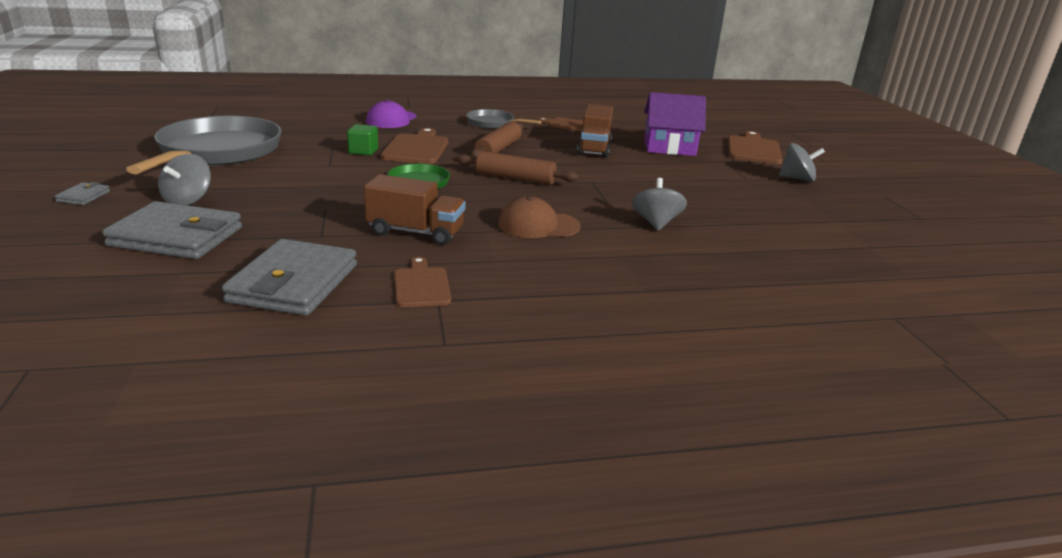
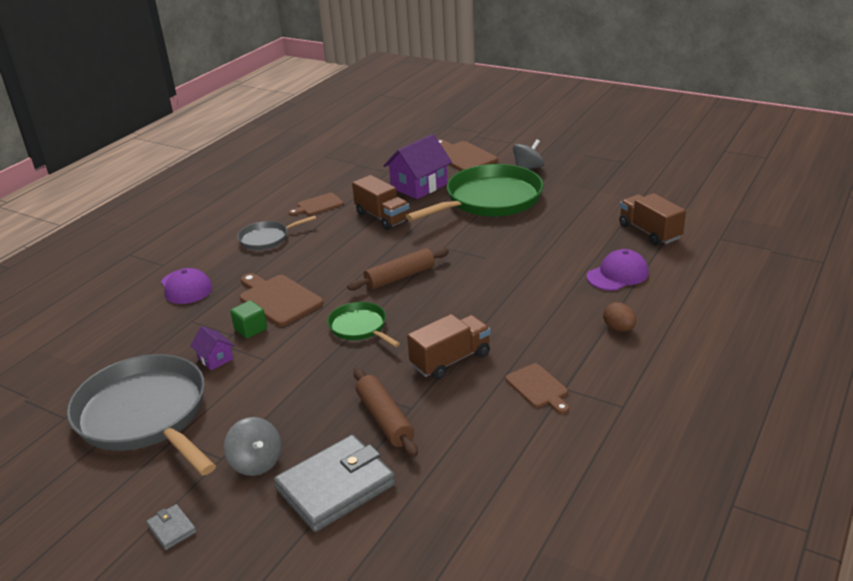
camera: 45 degrees left, 5 degrees up
grey wallet [222,239,357,316] -> none
brown cutting board [394,257,451,307] -> brown cutting board turned 150 degrees counterclockwise [505,363,569,414]
brown rolling pin [471,122,524,158] -> brown rolling pin moved to [354,368,418,457]
brown cap [498,196,581,238] -> none
grey spinning top [632,178,687,231] -> none
none -> purple house [190,326,235,370]
none -> green pan [406,164,543,221]
none -> purple cap [587,249,649,291]
none -> brown egg [603,302,636,332]
none -> brown truck [619,193,686,245]

